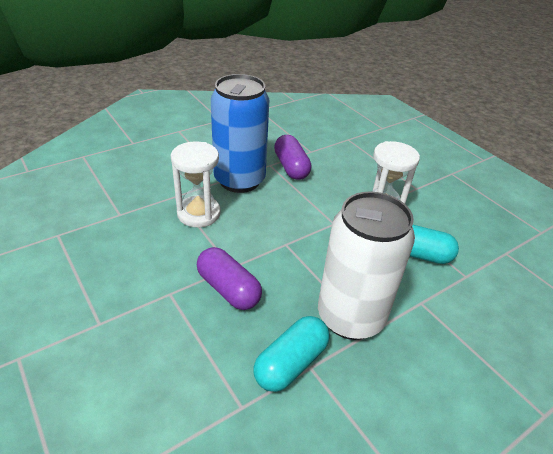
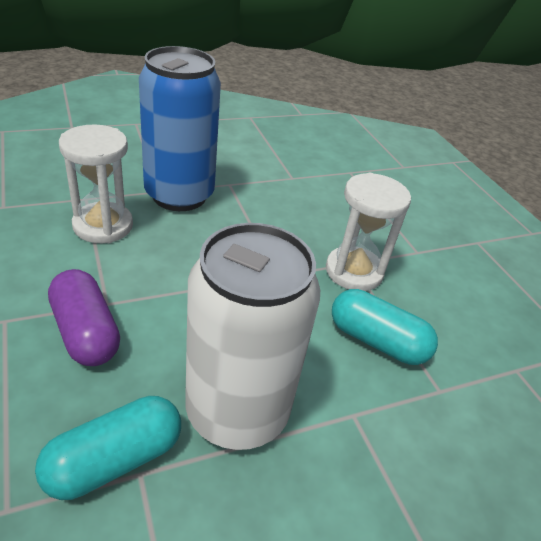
camera: 10 degrees right, 0 degrees up
purple capsule [274,135,311,180] -> none

